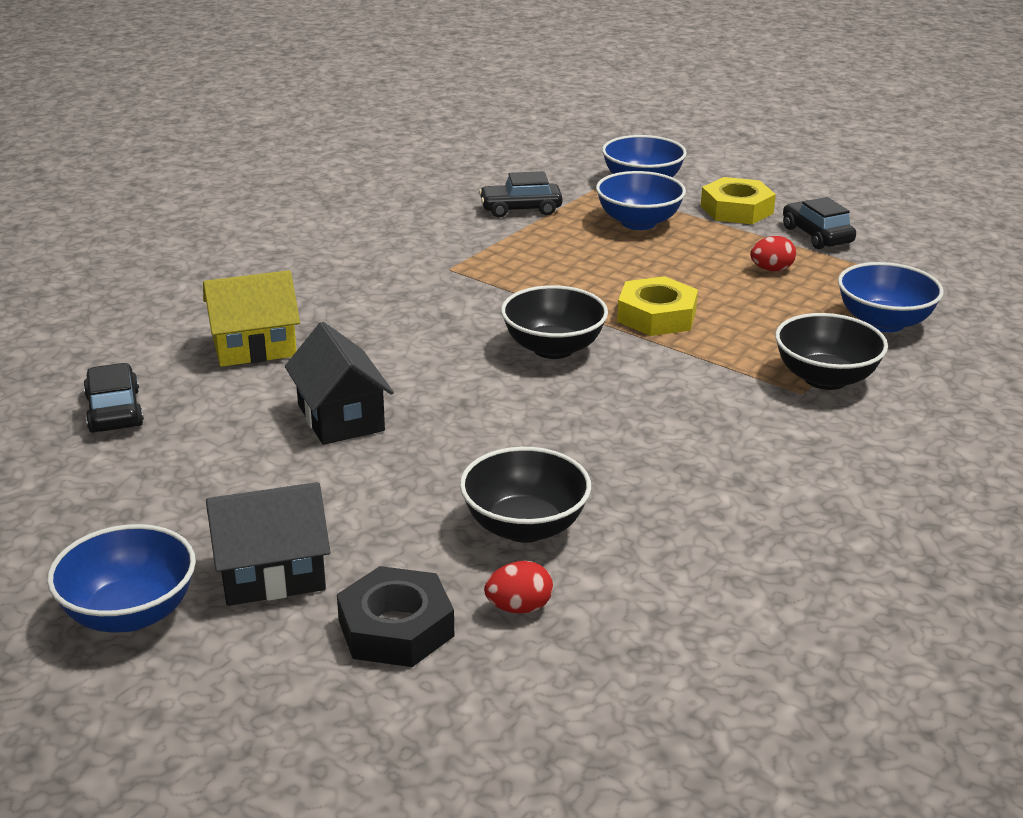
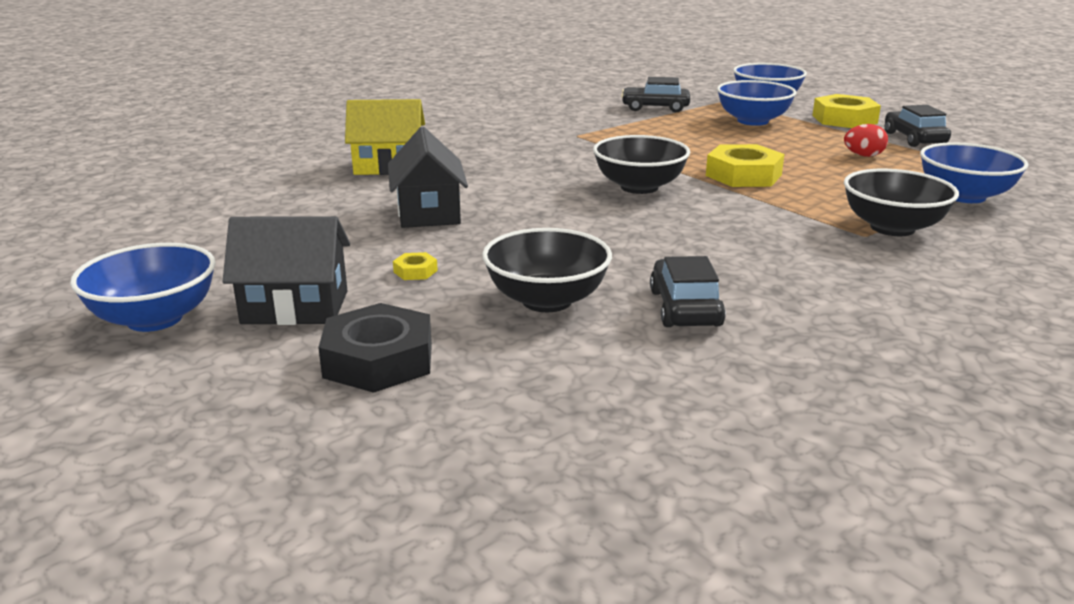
camera: 15 degrees right, 5 degrees down
black car [83,363,144,433] -> black car moved to [650,256,726,327]
red egg [484,561,553,614] -> none
none -> yellow nut [393,252,438,280]

